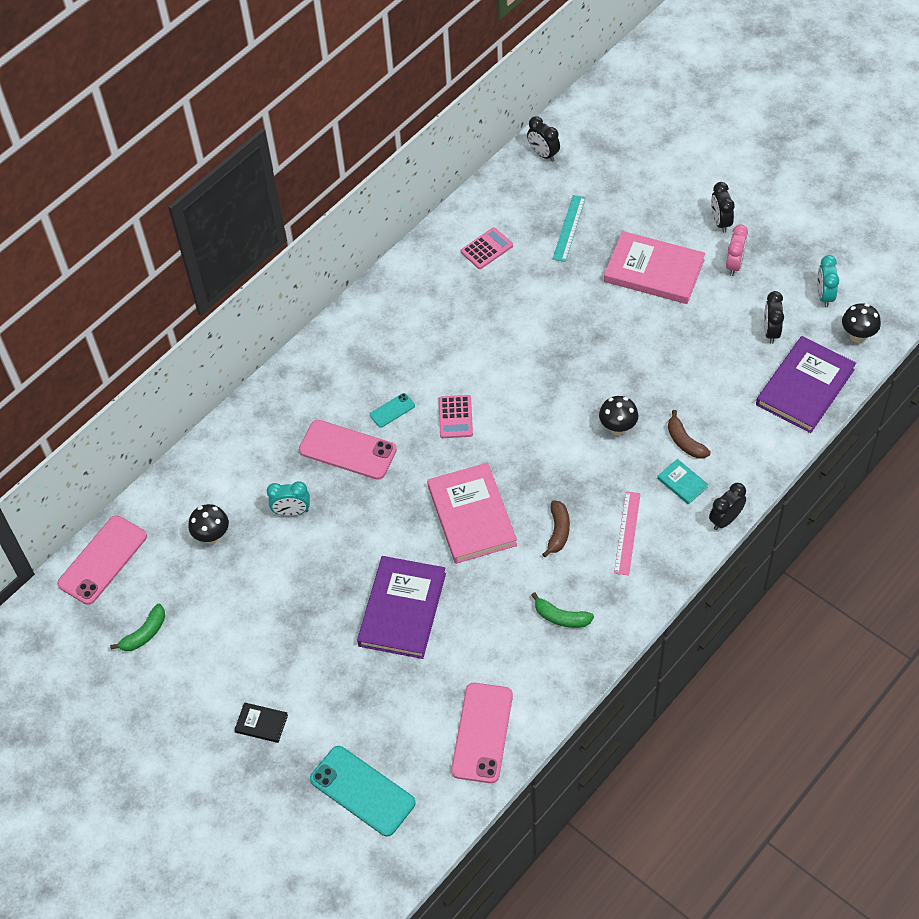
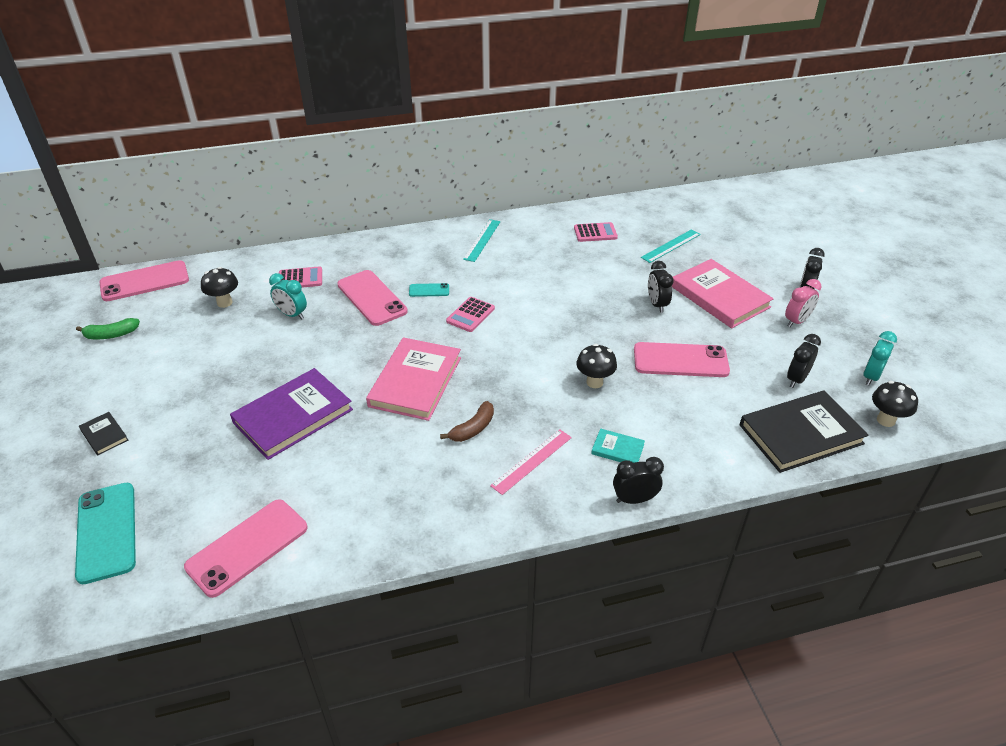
camera: 30 degrees right, 15 degrees down
black clock [527,116,560,162] -> black clock moved to [648,261,674,313]
green banana [531,592,594,628] -> none
turquoise book [657,459,709,505] -> turquoise book turned 60 degrees counterclockwise [591,429,645,463]
brown banana [668,410,711,459] -> none
purple book [756,336,856,433] -> black book [740,390,868,473]
none -> pink calculator [279,266,322,288]
none -> turquoise ruler [463,219,501,262]
none -> pink phone [634,342,730,377]

